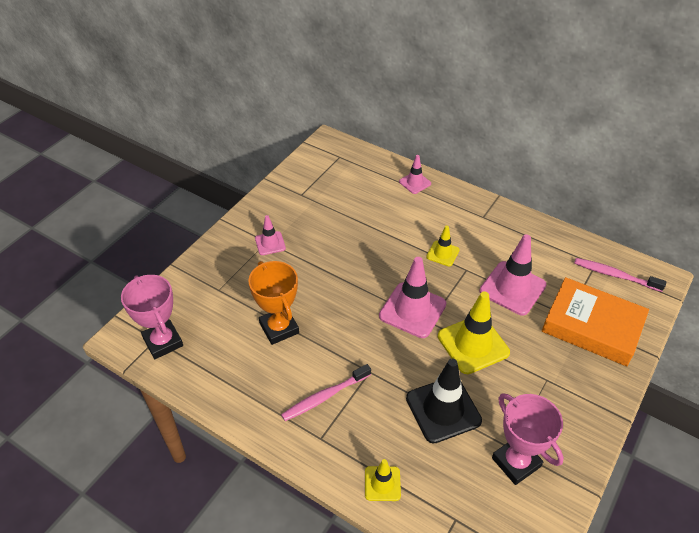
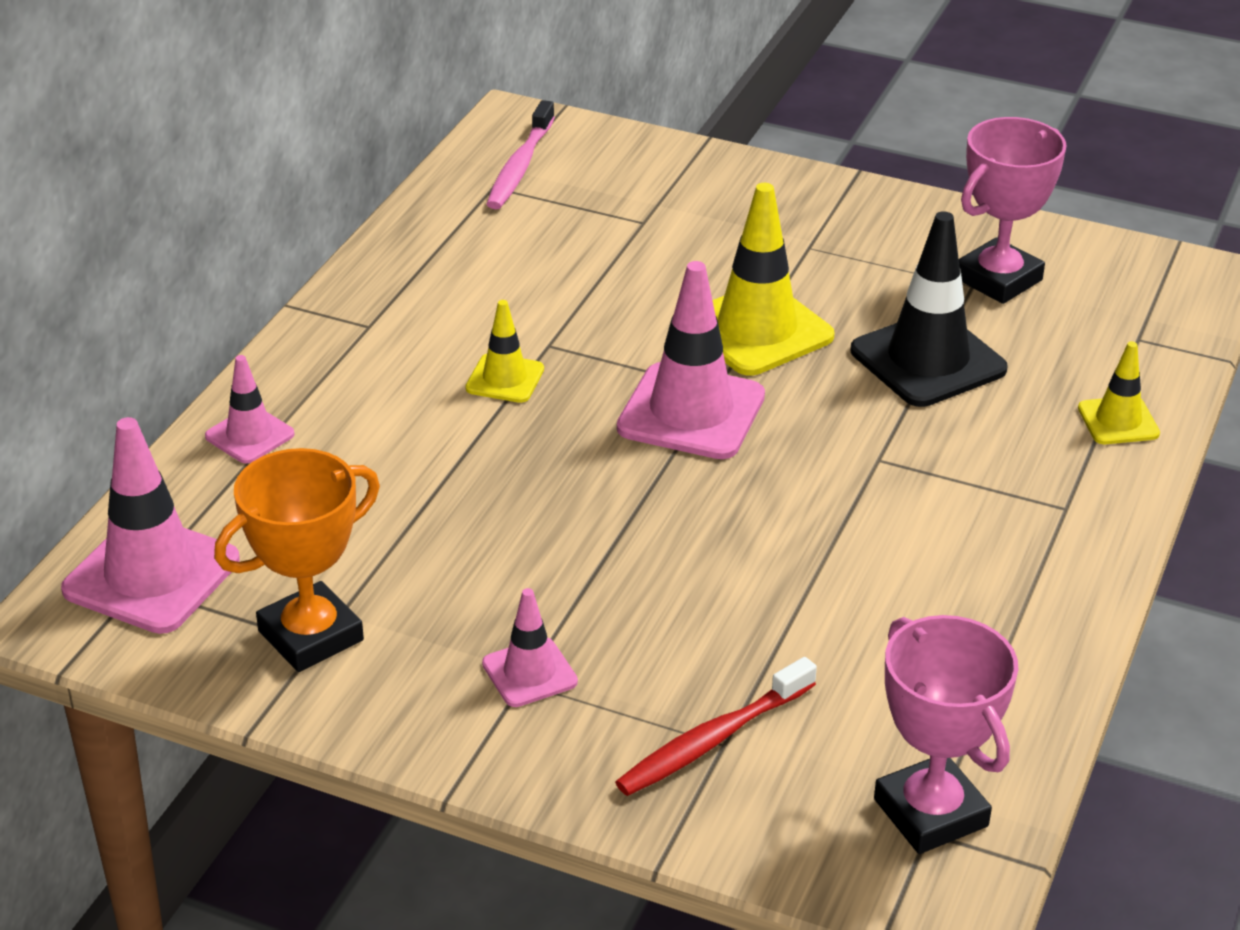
camera: 100 degrees left, 10 degrees down
pink trophy [121,275,183,359] -> pink trophy turned 75 degrees counterclockwise [874,615,1018,854]
orange trophy [248,261,299,345] -> orange trophy moved to [214,448,380,672]
pink toothbrush [281,364,371,421] -> none
pink traffic cone [479,234,547,316] -> pink traffic cone moved to [61,417,240,634]
orange book [542,277,649,366] -> none
none -> red toothbrush [615,657,817,796]

